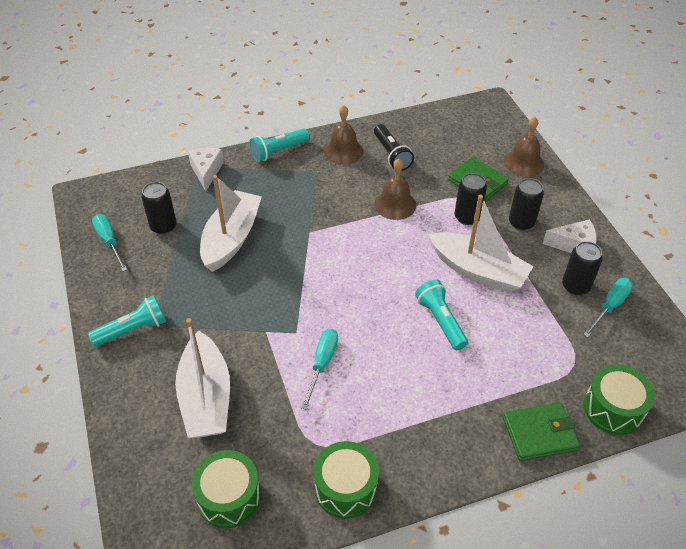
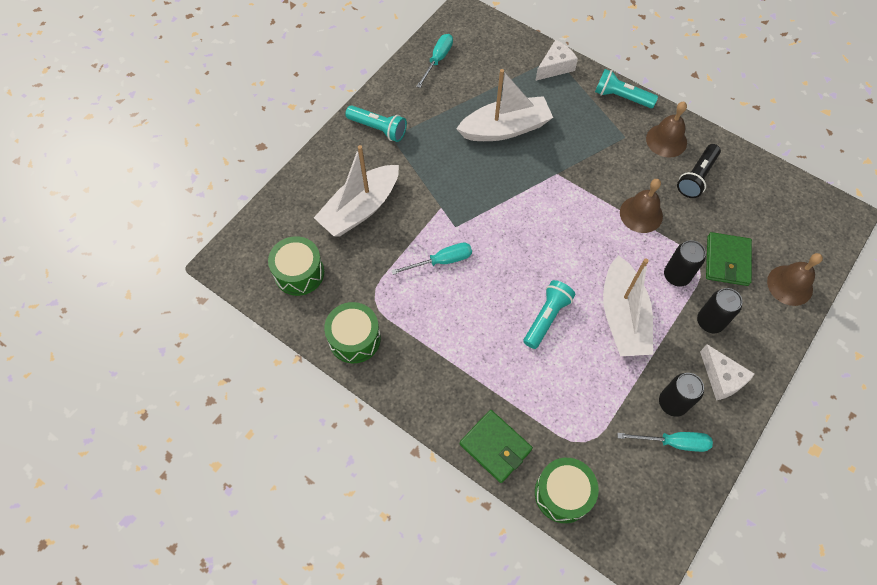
camera: 55 degrees right, 15 degrees up
black can [141,182,177,234] -> none

